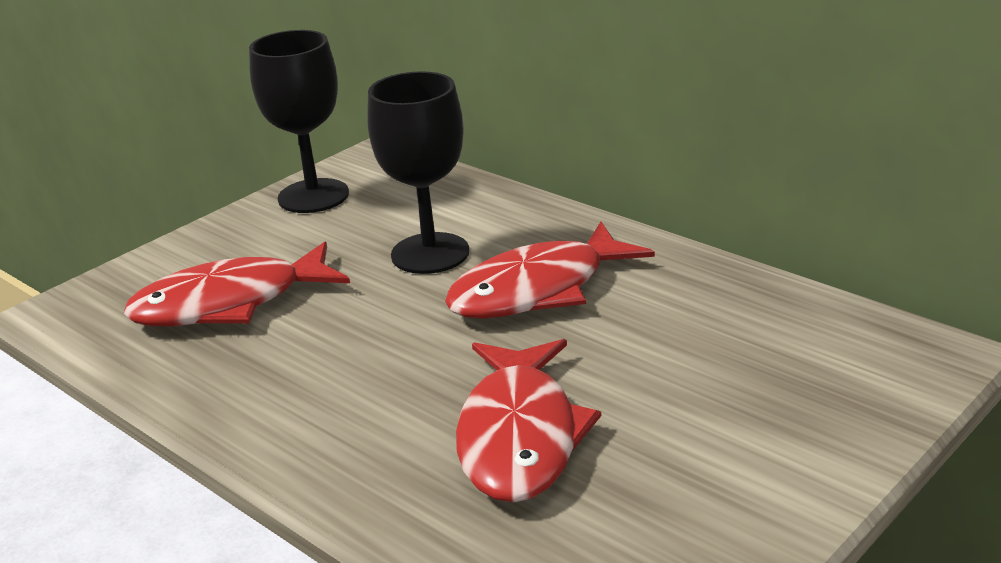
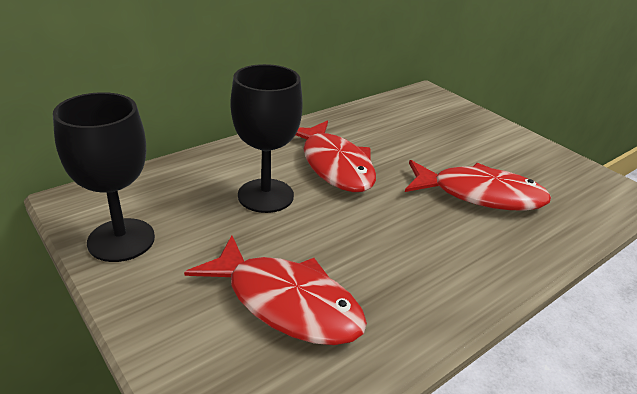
camera: 85 degrees left, 5 degrees up
red fish [124,242,350,326] -> red fish turned 45 degrees counterclockwise [184,236,367,345]

